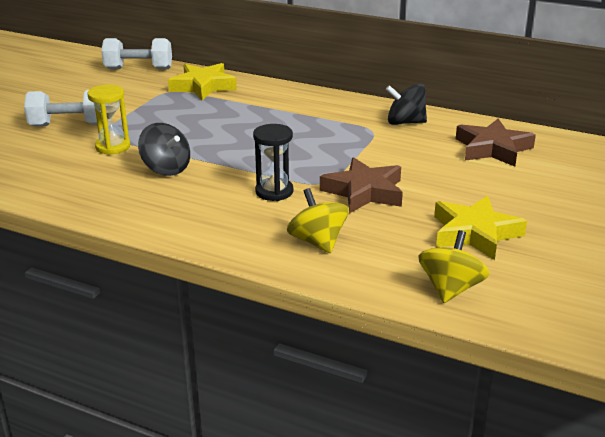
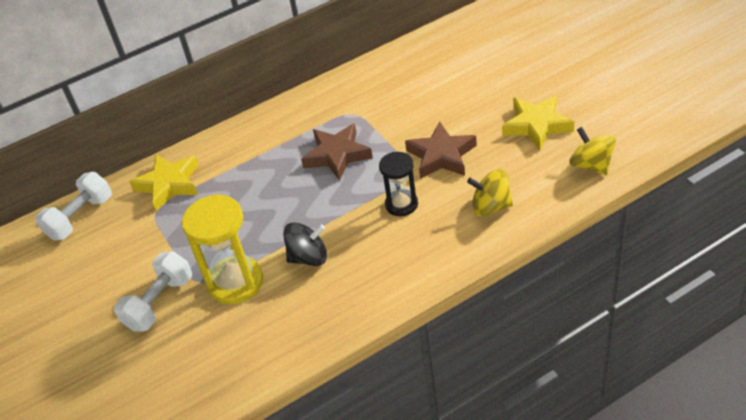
camera: 50 degrees left, 15 degrees up
yellow hourglass [87,85,130,155] -> yellow hourglass [182,194,263,304], size x1.62
black spinning top [386,84,427,125] -> none
brown star [456,119,536,167] -> brown star moved to [301,123,373,181]

